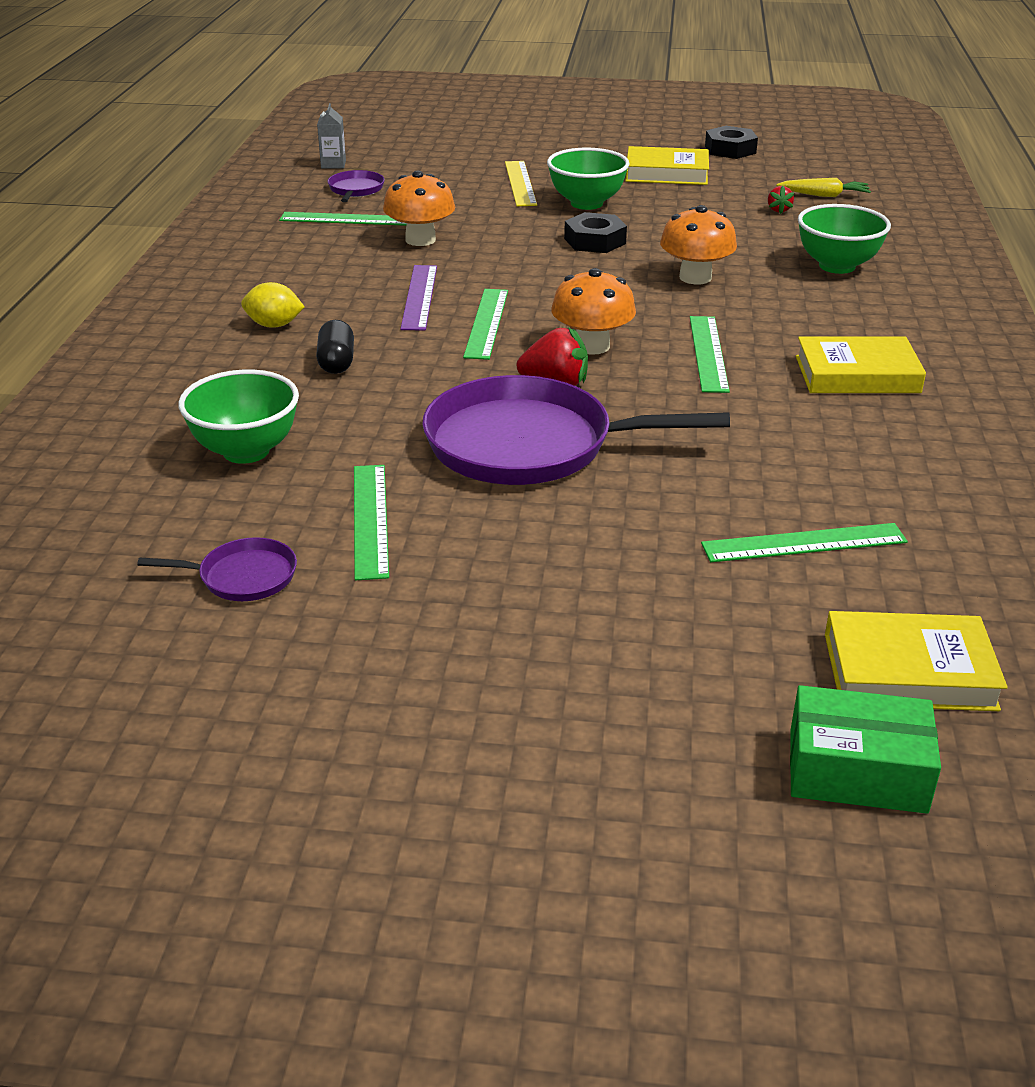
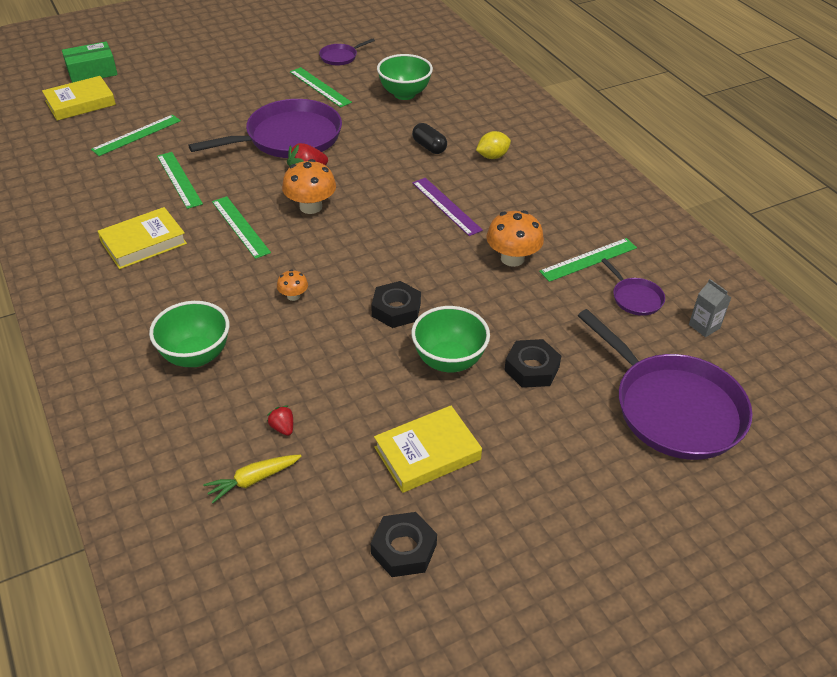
camera: 145 degrees right, 10 degrees up
green ruler [463,289,508,360] -> green ruler moved to [157,152,203,209]
yellow ruler [505,161,537,206] -> black nut [504,339,561,388]
orange mushroom [660,205,737,284] -> orange mushroom [277,270,308,301], size x0.53
none -> purple pan [578,309,753,460]

